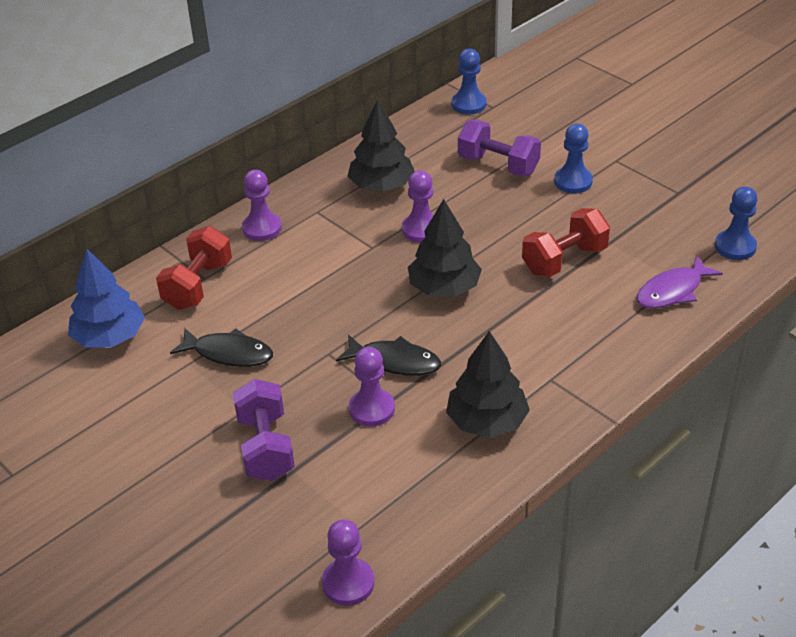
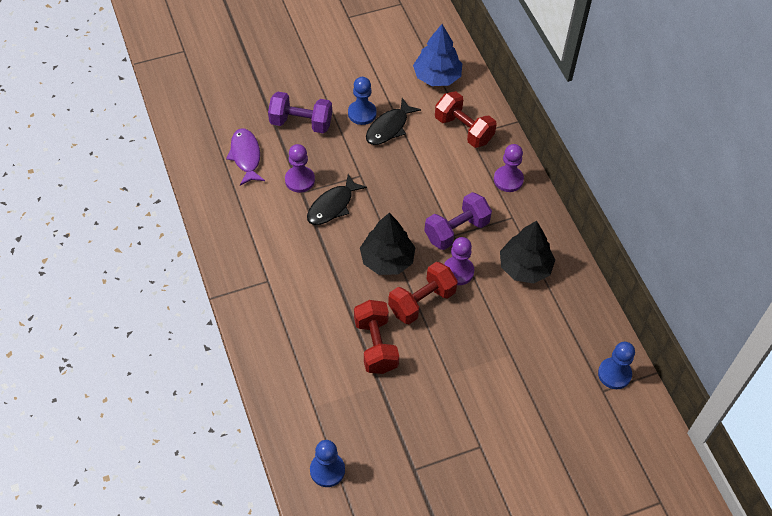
camera: 110 degrees right, 15 degrees up
purple pawn [322,520,374,606] -> none
black tree [446,331,530,438] -> none
purple dumbbell [458,120,541,176] -> purple dumbbell moved to [424,192,492,250]
blue pawn [554,123,593,194] -> blue pawn moved to [348,77,377,125]
purple fish [637,255,723,309] -> purple fish moved to [226,128,265,185]
none -> red dumbbell [388,262,458,324]

